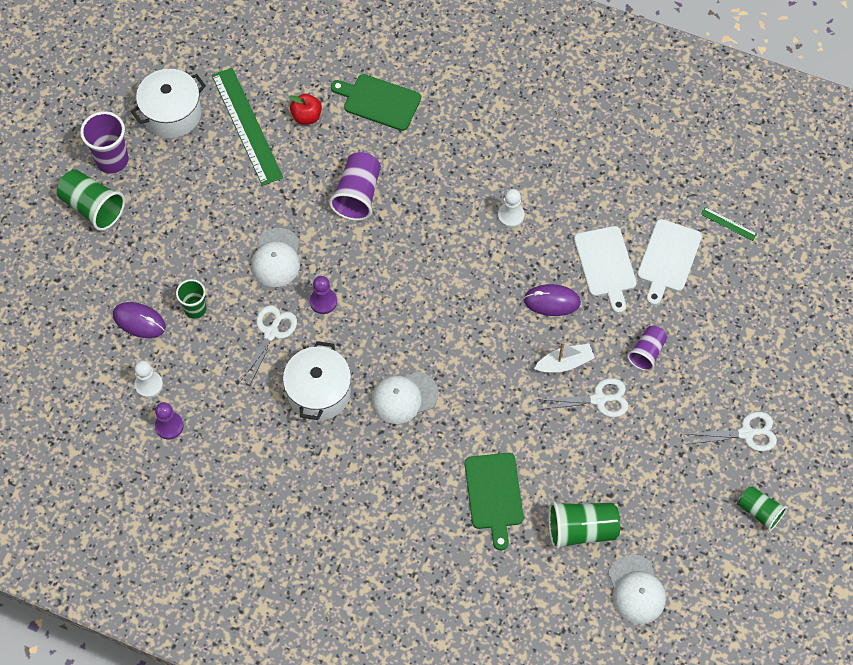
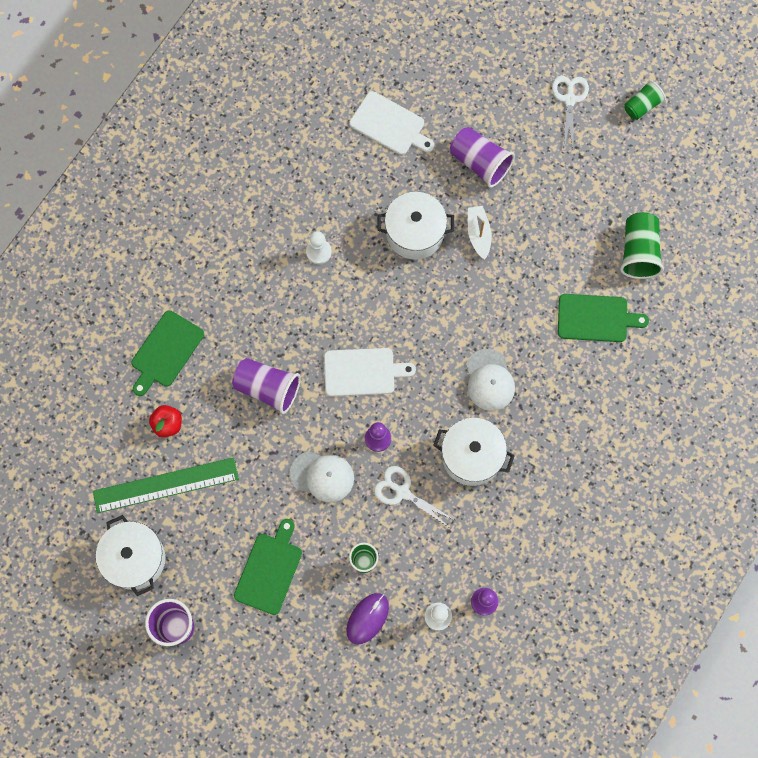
camera: 80 degrees left, 10 degrees up
green cup [57,170,125,231] -> none
purple mouse [524,284,581,316] -> white pot [377,192,454,260]
white scissors [537,378,629,417] -> none
white cutting board [574,226,637,313] -> white cutting board moved to [324,348,416,396]
white cap [608,554,666,624] -> none
purple cup [627,326,667,371] -> purple cup [450,127,515,188], size x1.55
green ruler [701,207,757,241] -> none
none -> green cutting board [234,519,302,615]

